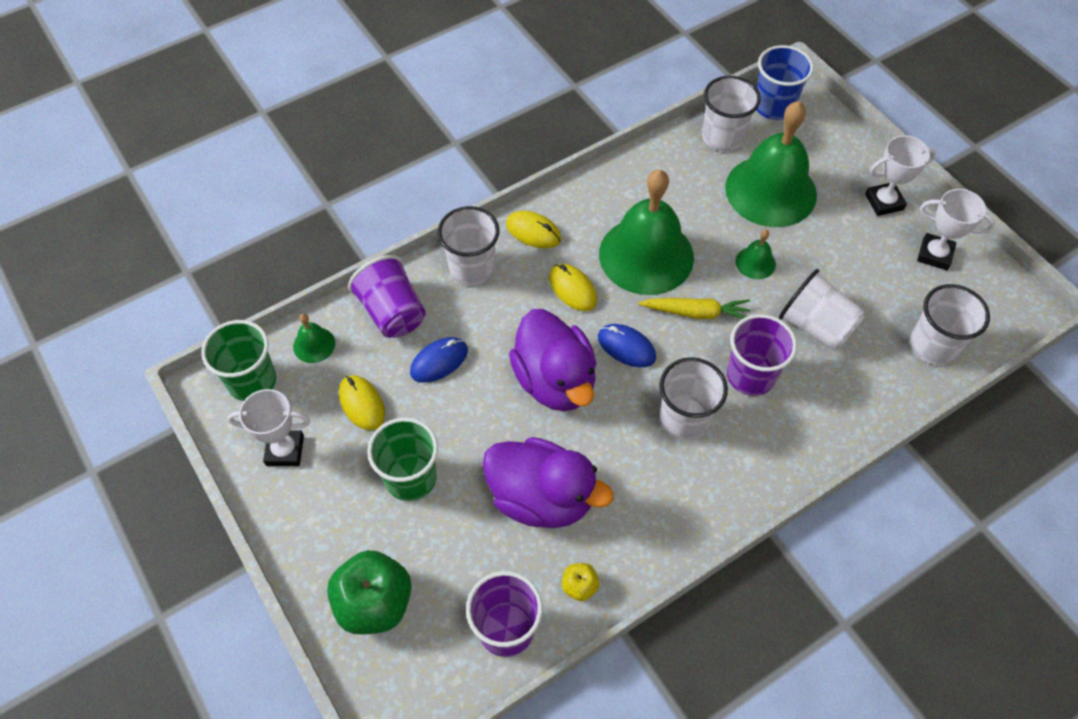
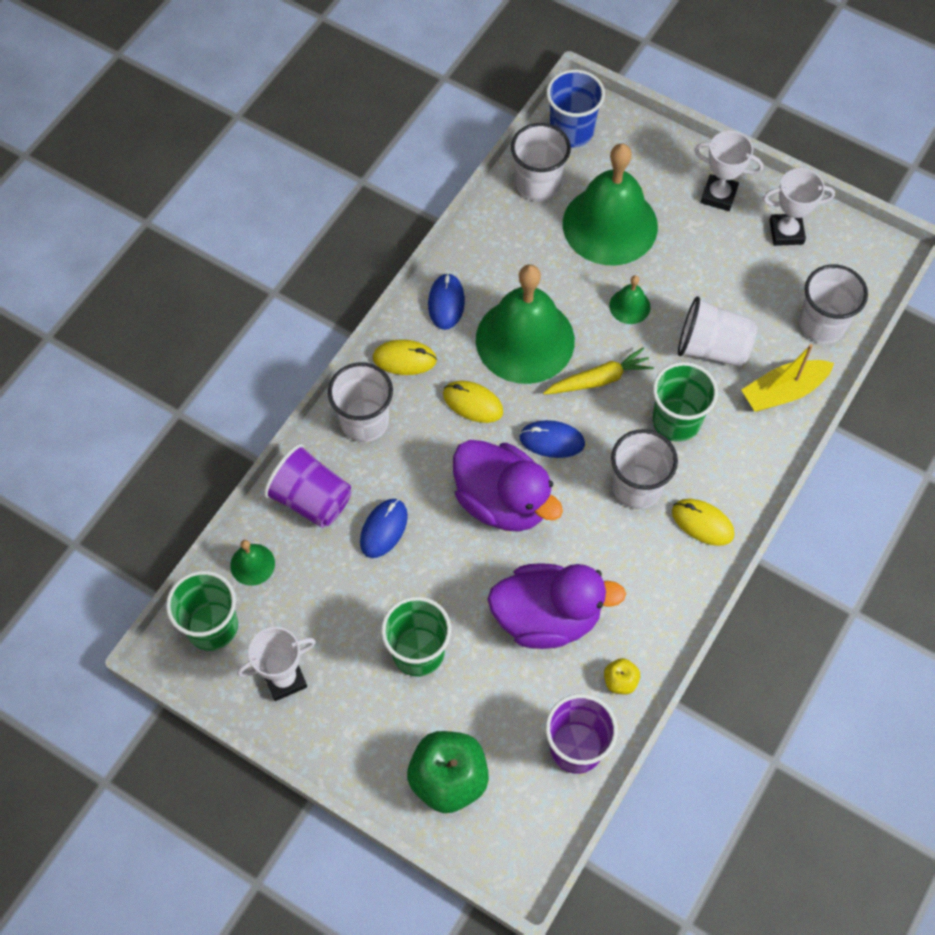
camera: 25 degrees left, 5 degrees up
yellow mouse [339,375,385,430] -> yellow mouse moved to [672,499,734,546]
purple cup [727,314,797,396] -> green cup [653,362,718,442]
white trophy [865,135,936,216] -> white trophy turned 60 degrees clockwise [694,131,763,211]
none -> blue mouse [428,273,465,330]
none -> yellow boat [741,344,834,412]

